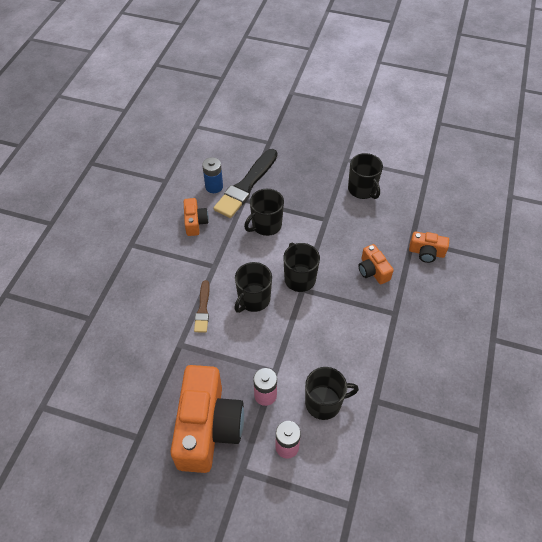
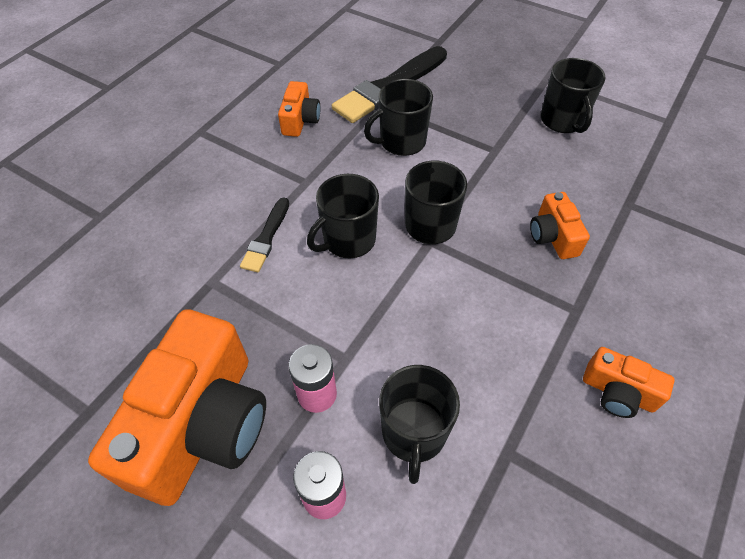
camera: 15 degrees right, 0 degrees up
brown brush [194,280,210,333] -> black brush [240,197,289,272]
blue battery [202,157,223,193] -> none
black mug [305,367,359,420] -> black mug turned 90 degrees clockwise [379,365,460,484]
orange camera [409,231,449,263] -> orange camera moved to [583,347,675,418]

